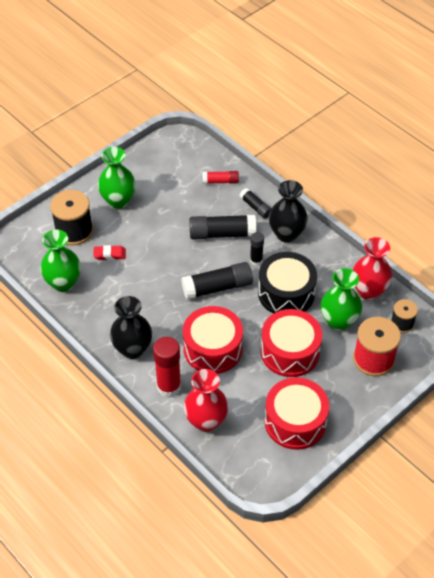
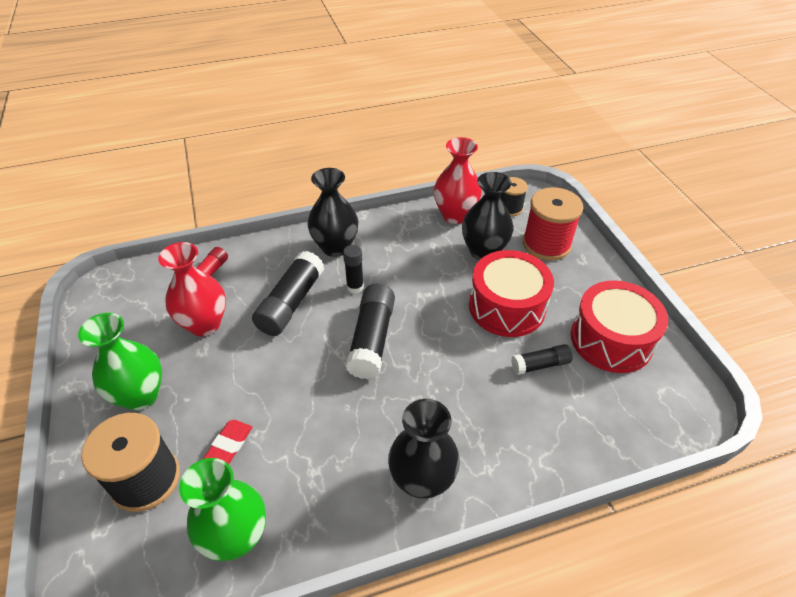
camera: 65 degrees left, 5 degrees down
red glue stick [153,337,181,398] -> none
red drum [183,306,243,374] -> none
red vase [184,369,228,432] -> red vase moved to [158,242,226,336]
black glue stick [240,188,272,219] -> black glue stick moved to [511,344,573,375]
black drum [258,252,317,314] -> none
green vase [321,268,362,331] -> black vase [462,172,513,260]

